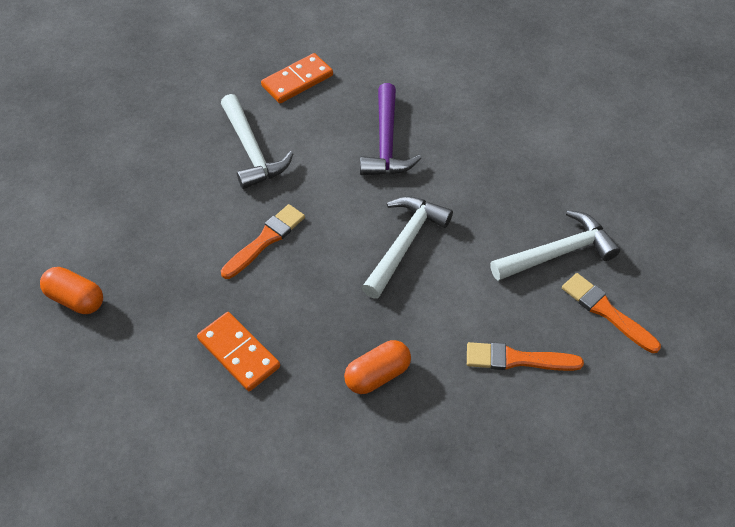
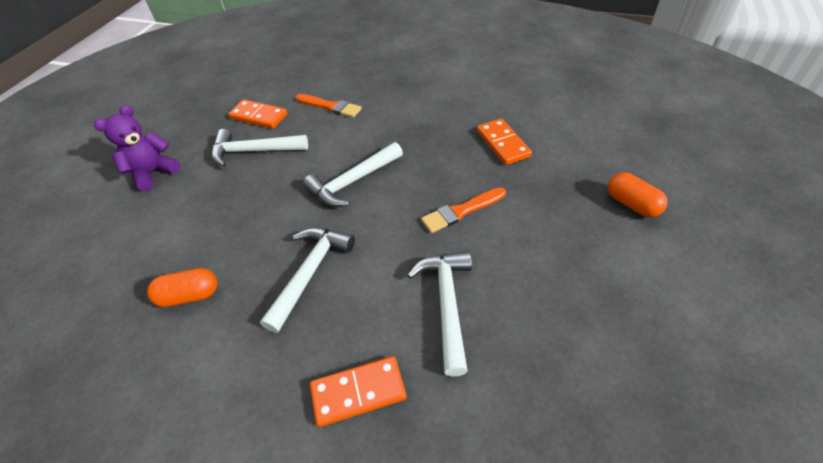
camera: 155 degrees left, 5 degrees down
orange capsule [344,340,411,394] -> orange capsule moved to [147,268,217,307]
purple hammer [360,83,421,175] -> white hammer [260,227,355,333]
orange brush [562,273,661,353] -> orange domino [228,99,287,129]
none -> purple teddy bear [94,105,180,191]

